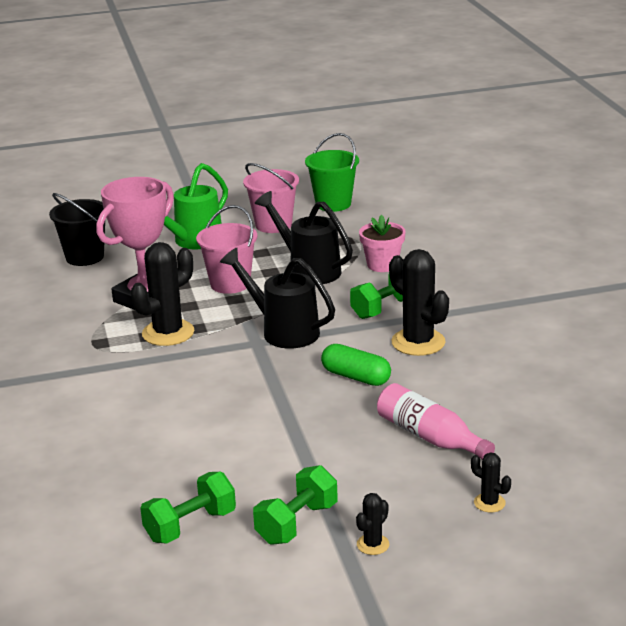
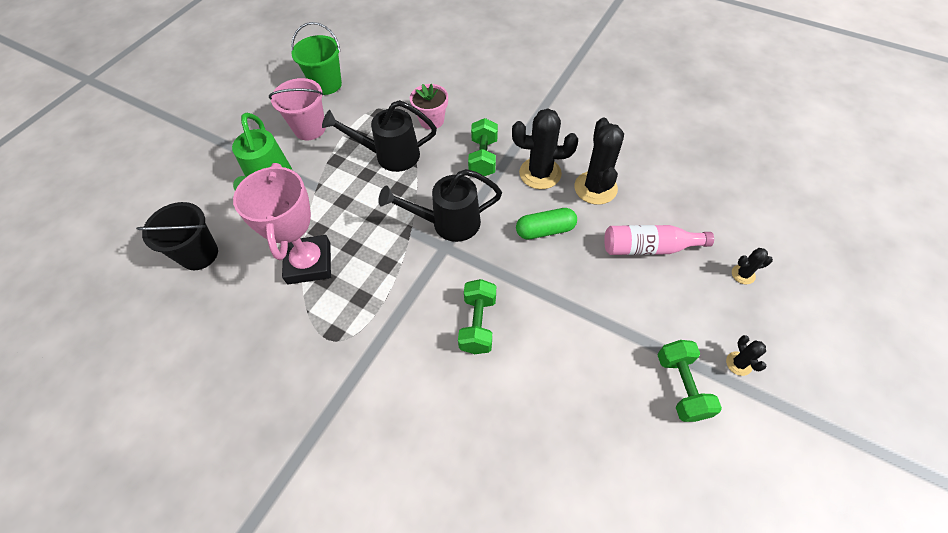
camera: 45 degrees left, 30 degrees up
black cactus [131,242,194,346] -> black cactus moved to [574,118,624,205]
green dumbbell [140,472,236,544] -> green dumbbell moved to [458,279,496,354]
pink bucket [196,205,257,294] -> none

